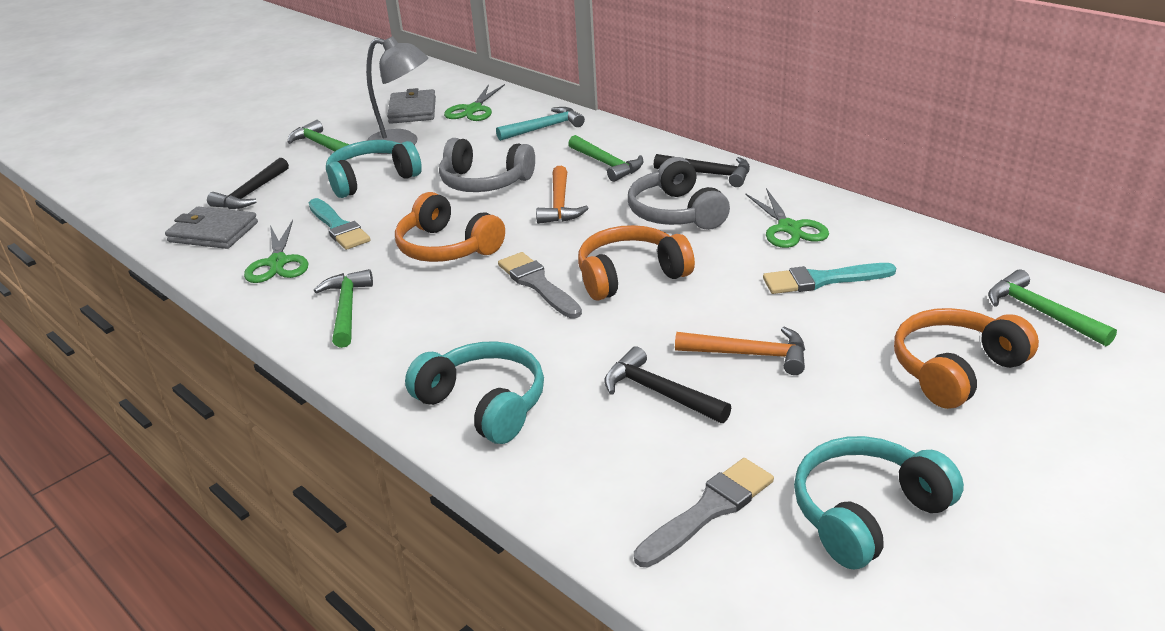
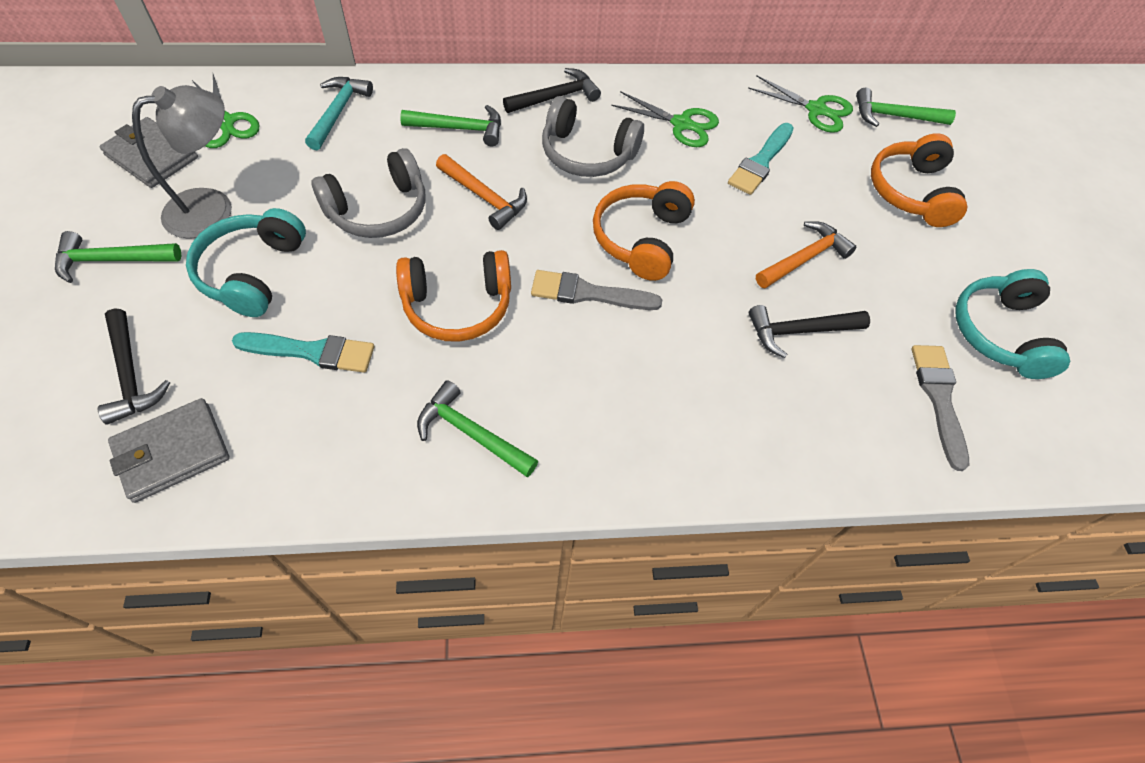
camera: 55 degrees left, 25 degrees up
green scissors [244,220,309,283] -> green scissors moved to [748,75,853,133]
turquoise headphones [405,341,544,444] -> none

